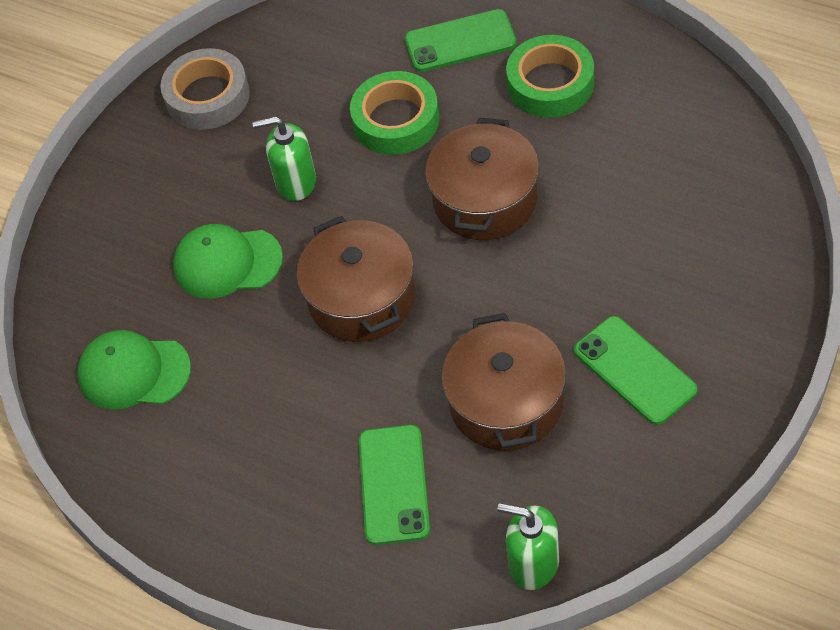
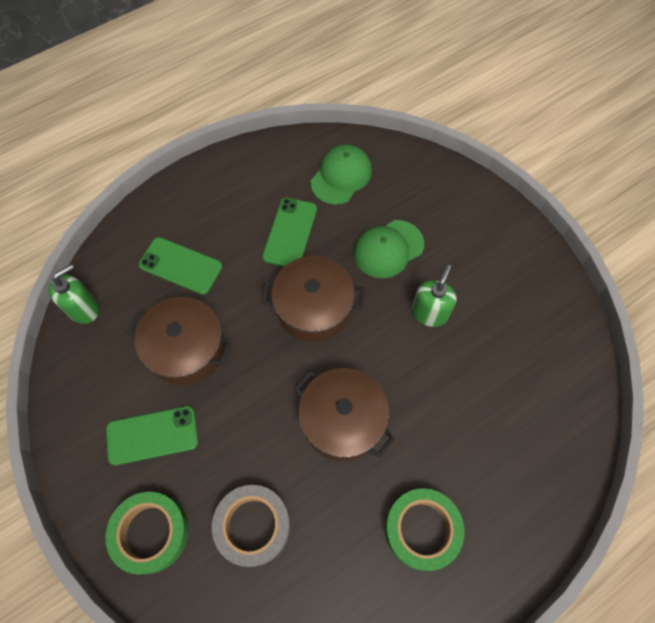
camera: 110 degrees right, 10 degrees up
grey tape [160,48,250,130] -> grey tape moved to [212,485,290,567]
green cap [173,224,283,298] -> green cap turned 150 degrees counterclockwise [354,220,424,278]
green tape [350,71,439,155] -> green tape moved to [105,492,189,575]
green phone [405,9,516,72] -> green phone moved to [262,198,317,267]

